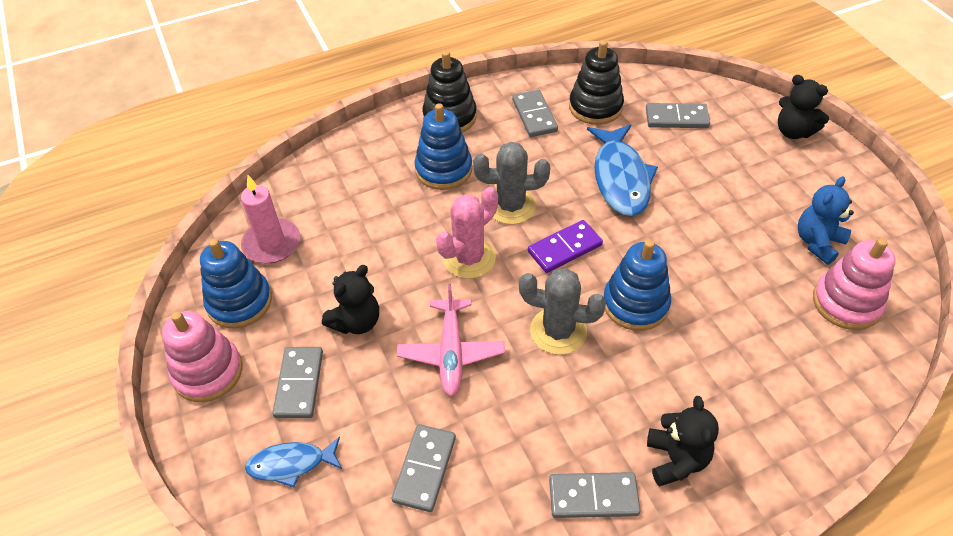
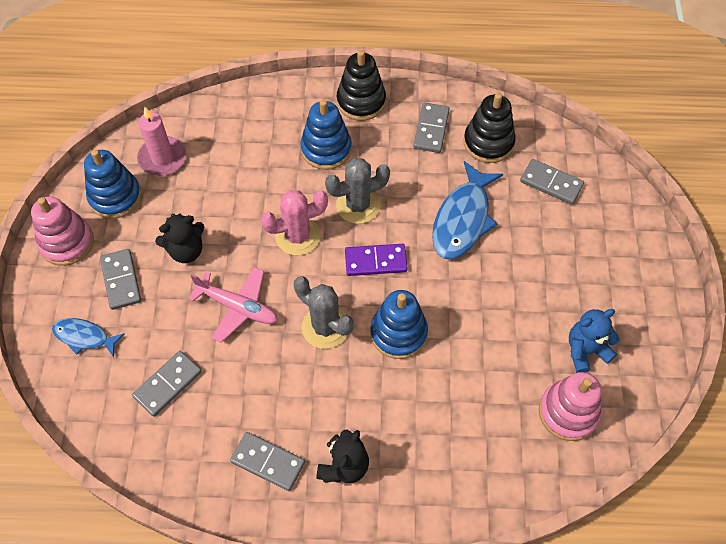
camera: 25 degrees right, 10 degrees up
grey domino [272,347,323,418] -> grey domino turned 45 degrees counterclockwise [100,249,141,310]
pink plane [397,284,505,396] -> pink plane turned 90 degrees counterclockwise [188,267,278,343]
grey cactus [473,142,550,224] -> grey cactus turned 45 degrees counterclockwise [325,158,390,224]
black teddy bear [778,75,829,139] -> none

